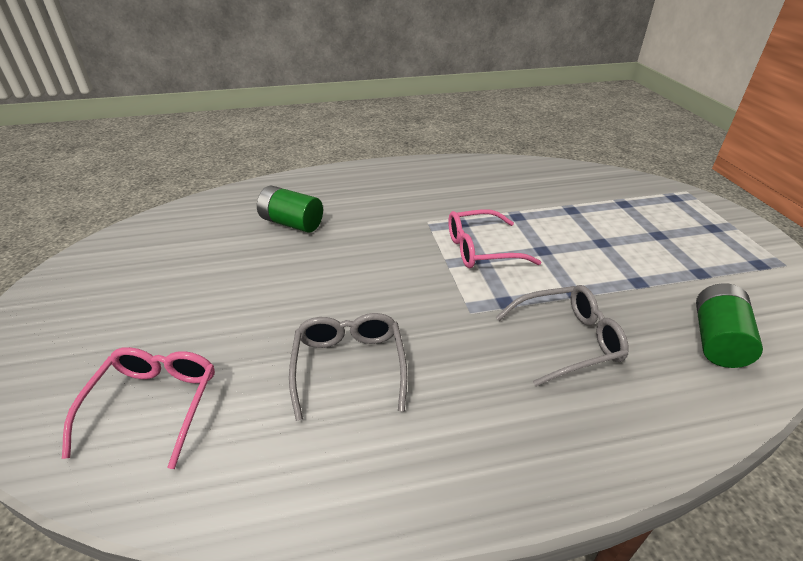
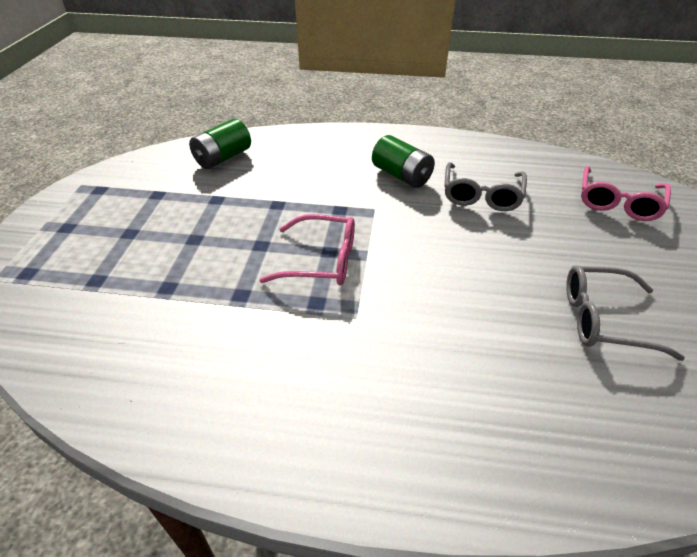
camera: 160 degrees left, 5 degrees up
green battery [257,186,323,233] -> green battery moved to [372,135,435,188]
grey glasses [496,285,629,386] -> grey glasses moved to [566,265,685,361]

